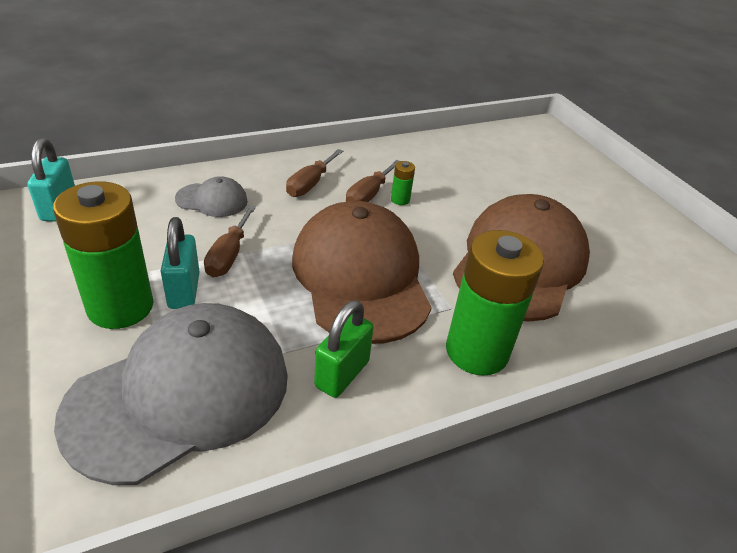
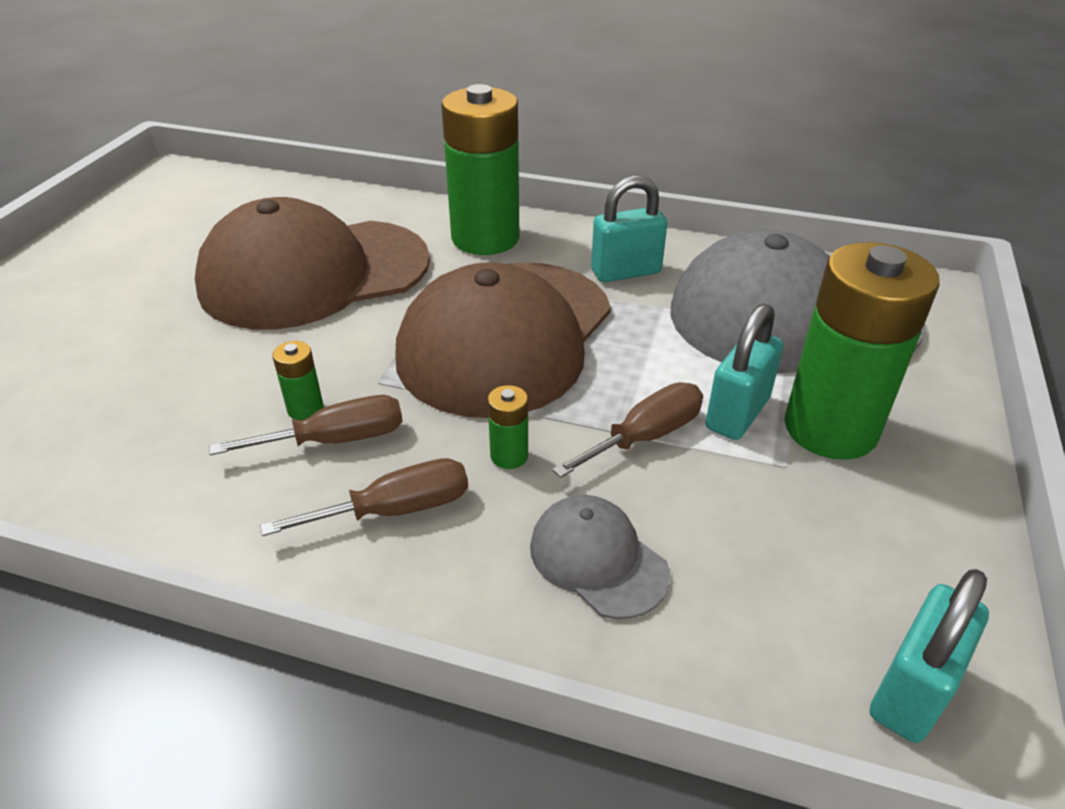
camera: 135 degrees left, 0 degrees up
green padlock [314,300,374,398] -> turquoise padlock [591,176,667,282]
none -> green battery [488,385,528,469]

